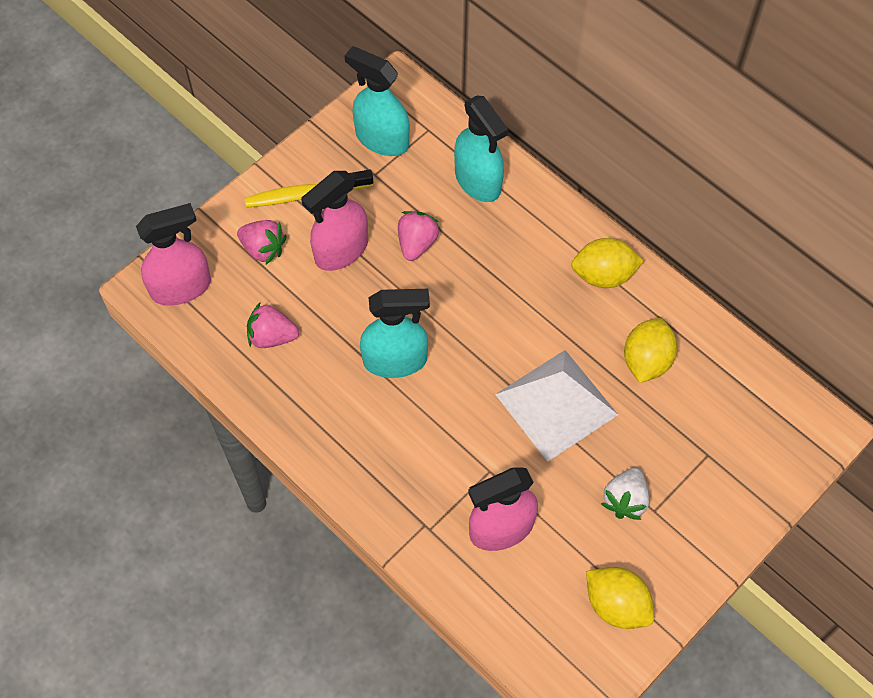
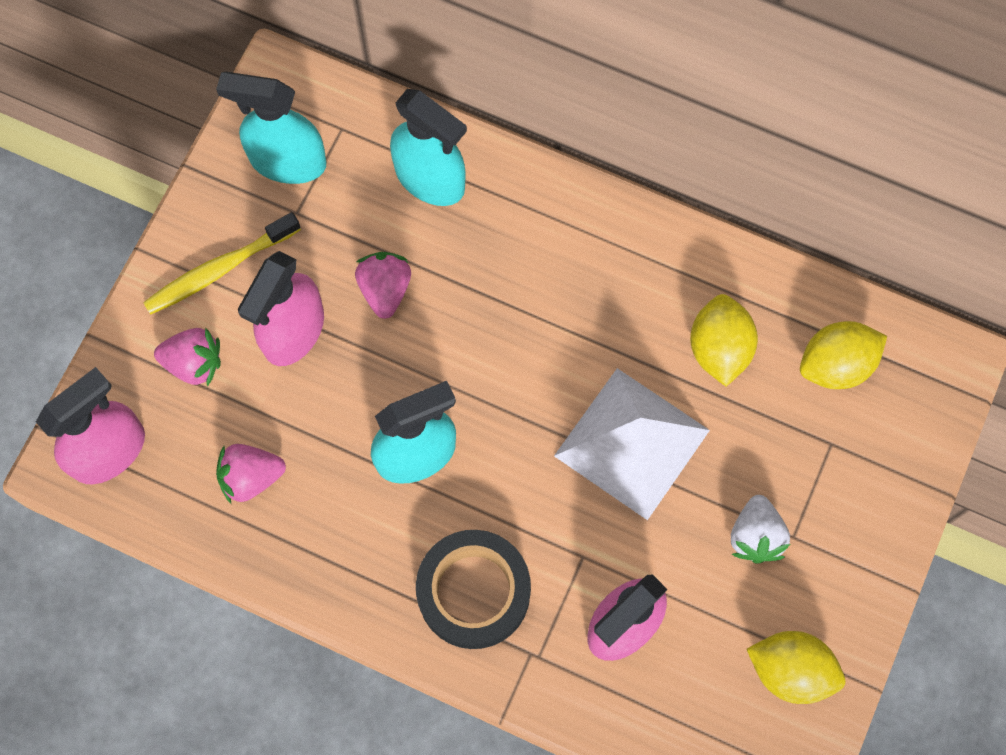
camera: 20 degrees left, 10 degrees up
yellow lemon [571,238,644,288] -> yellow lemon moved to [800,321,887,389]
none -> black tape [416,530,531,649]

